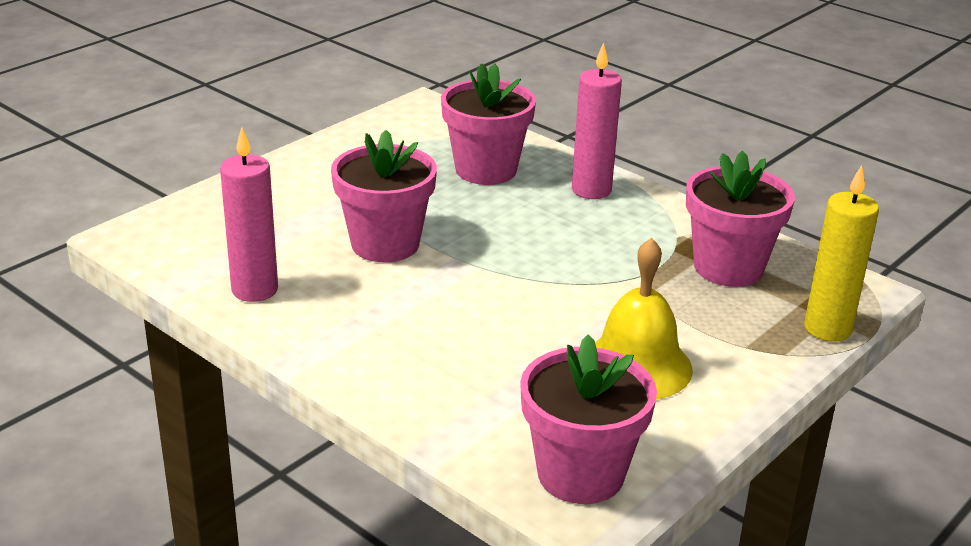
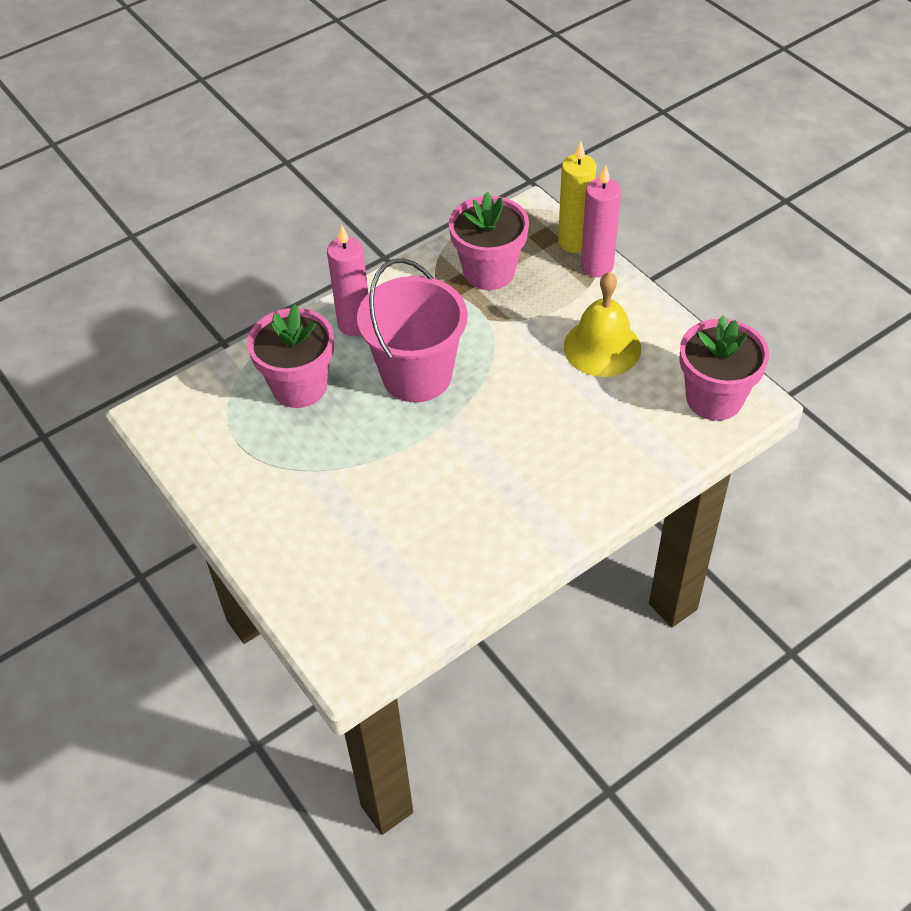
camera: 75 degrees left, 20 degrees up
pink candle [220,127,278,302] -> pink candle moved to [581,165,621,277]
pink flower pot [331,130,437,262] -> none
none -> pink bucket [357,258,468,402]

